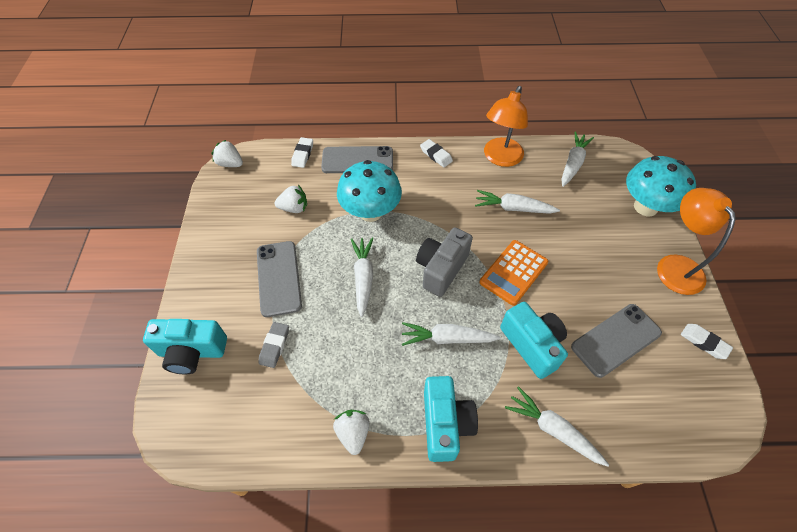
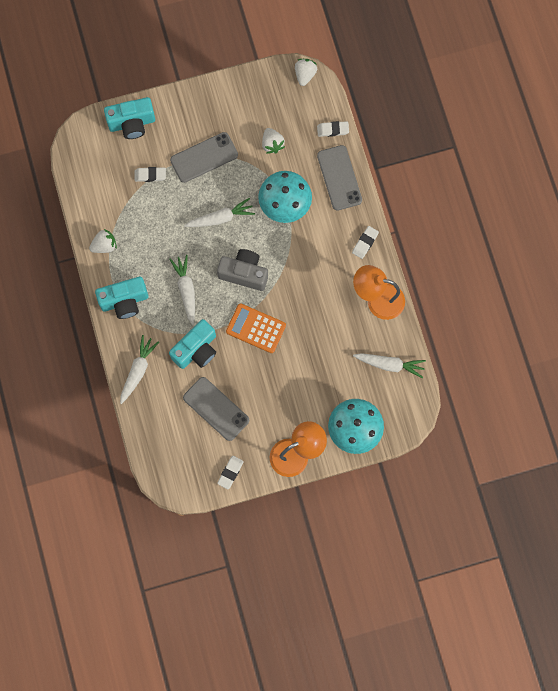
camera: 75 degrees right, 20 degrees up
turquoise camera [143,319,227,374] -> turquoise camera turned 90 degrees counterclockwise [104,97,155,139]
grey eraser [258,322,289,368] -> white eraser [135,167,166,182]
white carrot [475,190,560,214] -> none

